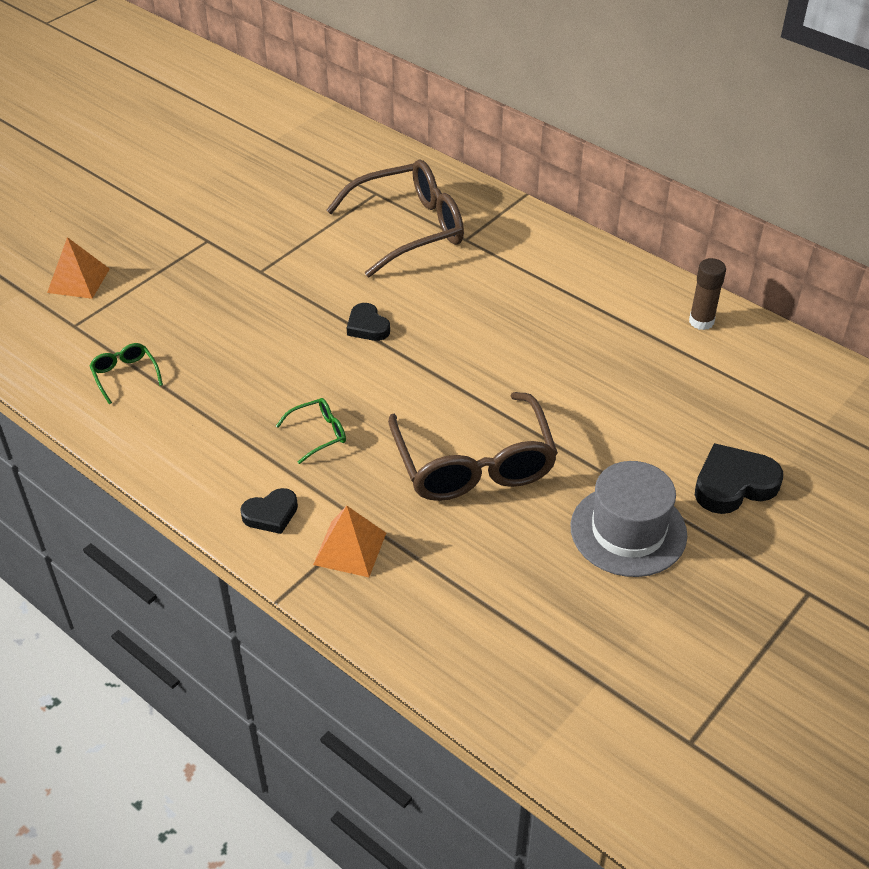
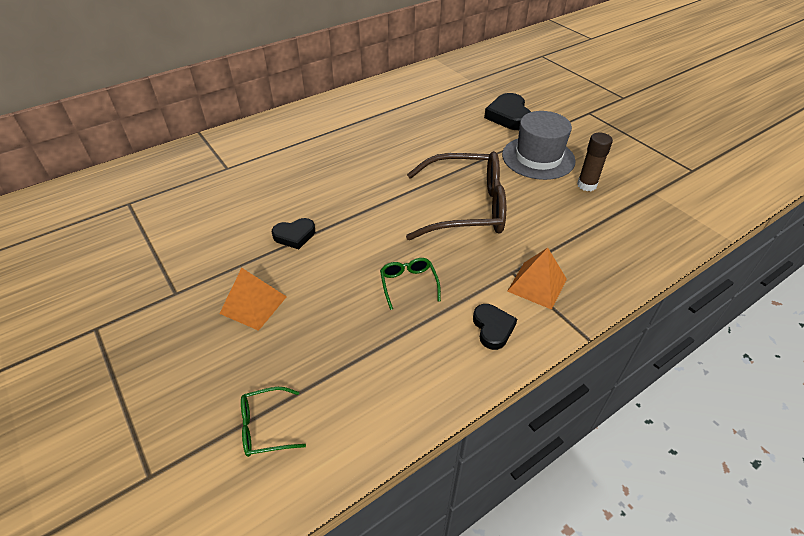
camera: 75 degrees left, 0 degrees up
orange pyramid [47,237,110,299] -> orange pyramid moved to [219,268,287,331]
brown glasses [326,159,464,277] -> none
brown glue stick [689,258,726,330] -> brown glue stick moved to [577,133,613,191]

